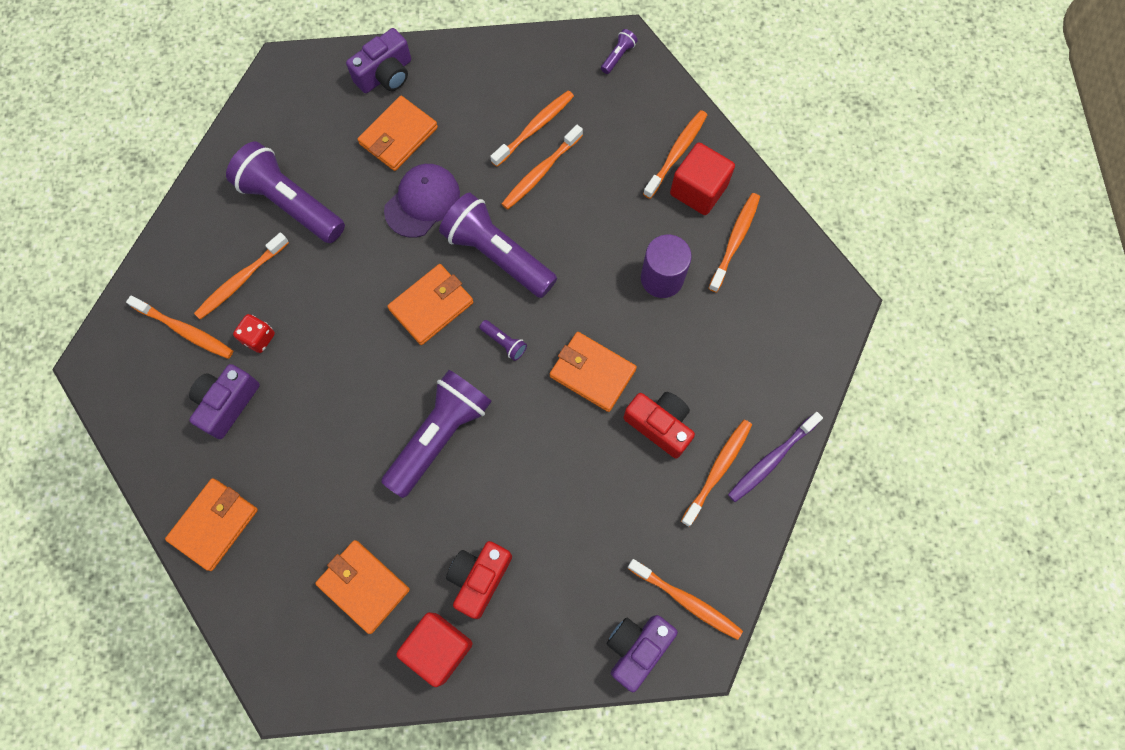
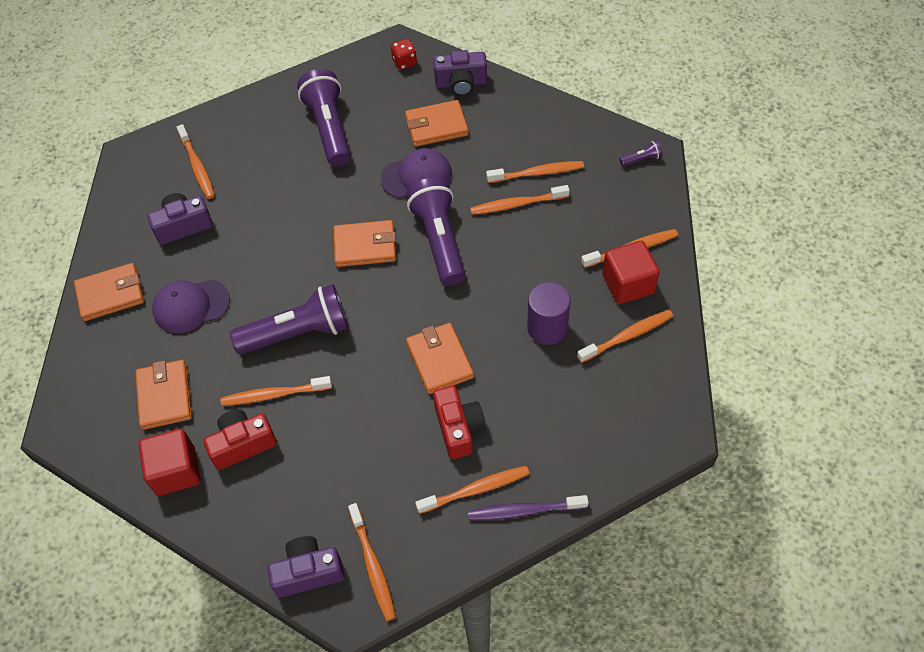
camera: 40 degrees right, 15 degrees down
orange toothbrush [194,232,289,320] -> orange toothbrush moved to [221,376,332,406]
red dice [233,314,275,353] -> red dice moved to [391,39,417,70]
purple flashlight [480,320,527,361] -> none
none -> purple cap [152,279,230,333]

